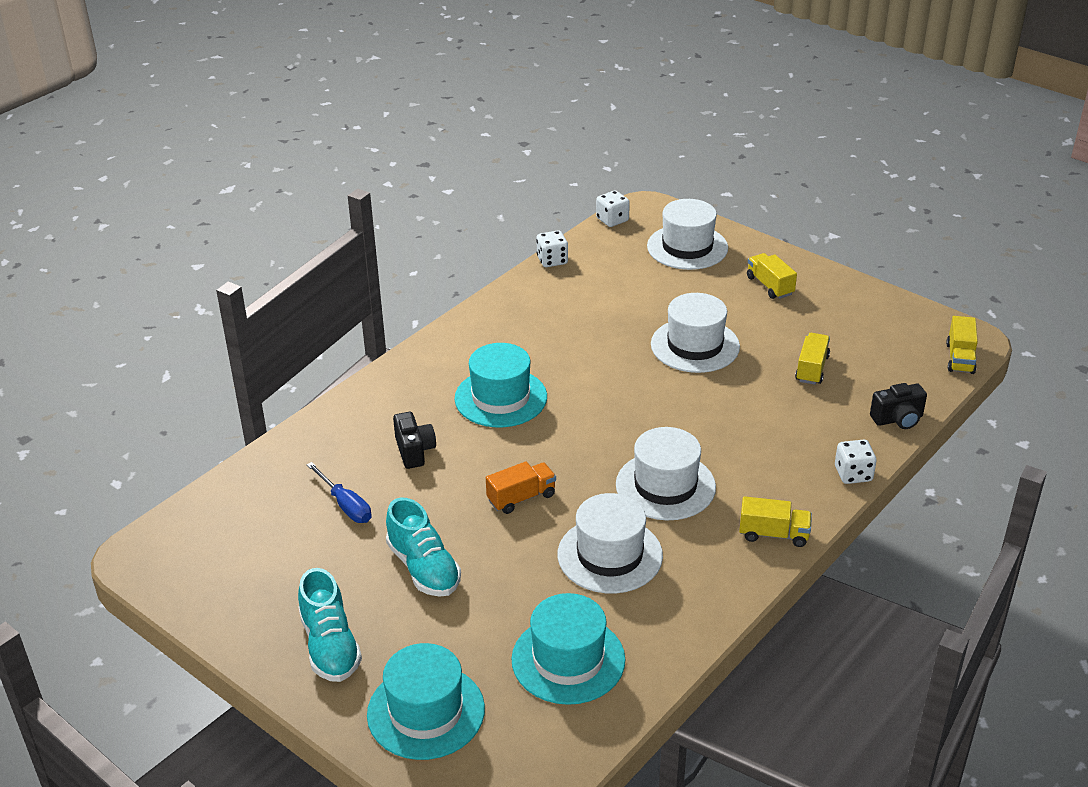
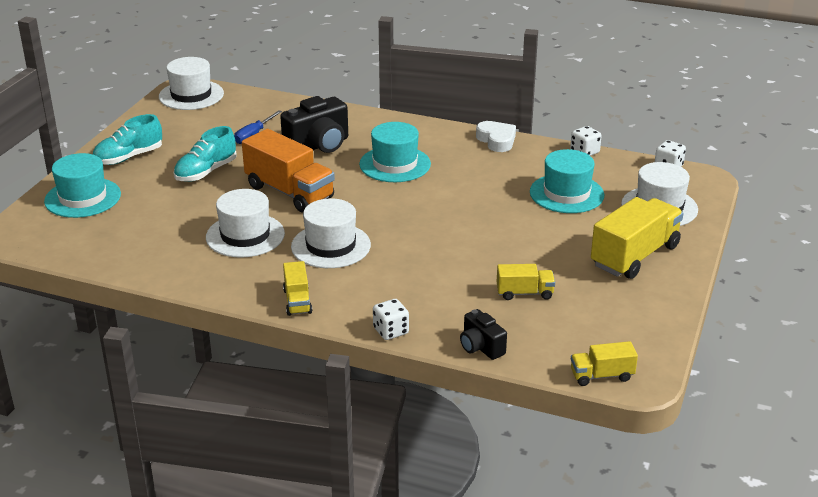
camera: 70 degrees right, 5 degrees down
black camera [393,412,436,469] -> black camera [280,96,348,153], size x1.75
orange truck [486,461,556,514] -> orange truck [242,129,335,213], size x1.93
turquoise hat [512,593,625,705] -> turquoise hat moved to [530,149,604,213]
white hat [651,293,740,373] -> white hat moved to [159,57,224,110]
yellow truck [747,253,797,299] -> yellow truck [591,197,684,279], size x1.93
none -> white heart [476,121,516,152]

